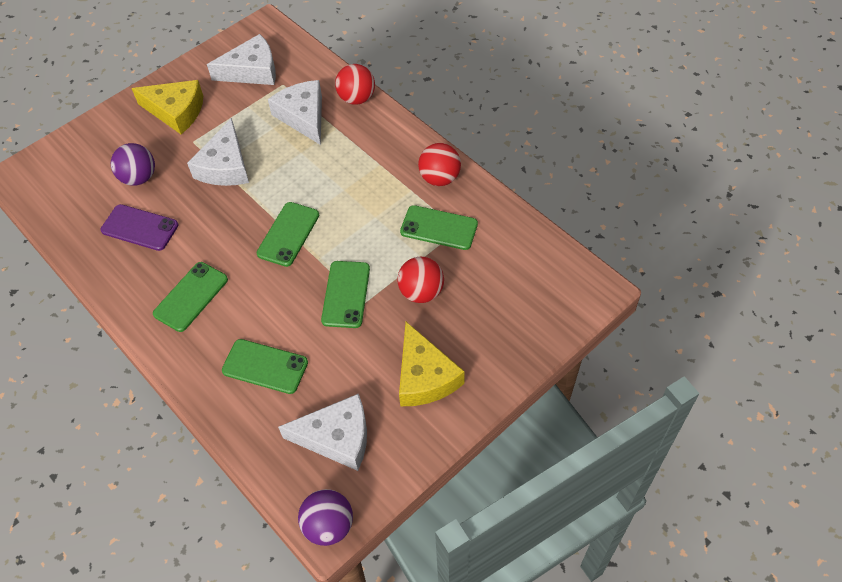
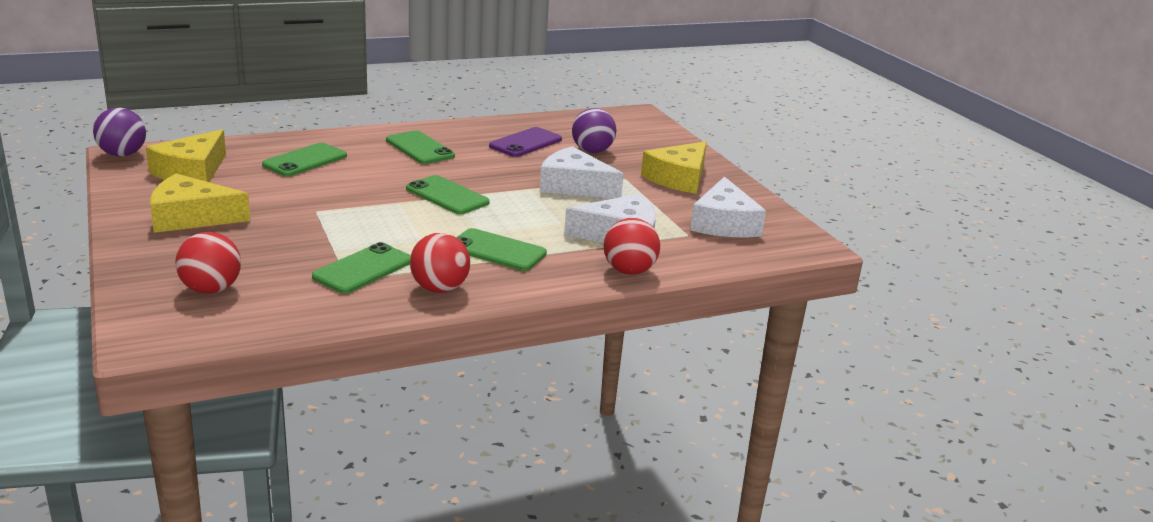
camera: 105 degrees right, 30 degrees down
white cheese [278,394,367,471] -> yellow cheese [146,129,226,182]
green phone [321,261,370,328] -> green phone moved to [456,228,547,271]
red ball [397,257,444,303] -> red ball moved to [175,232,241,294]

